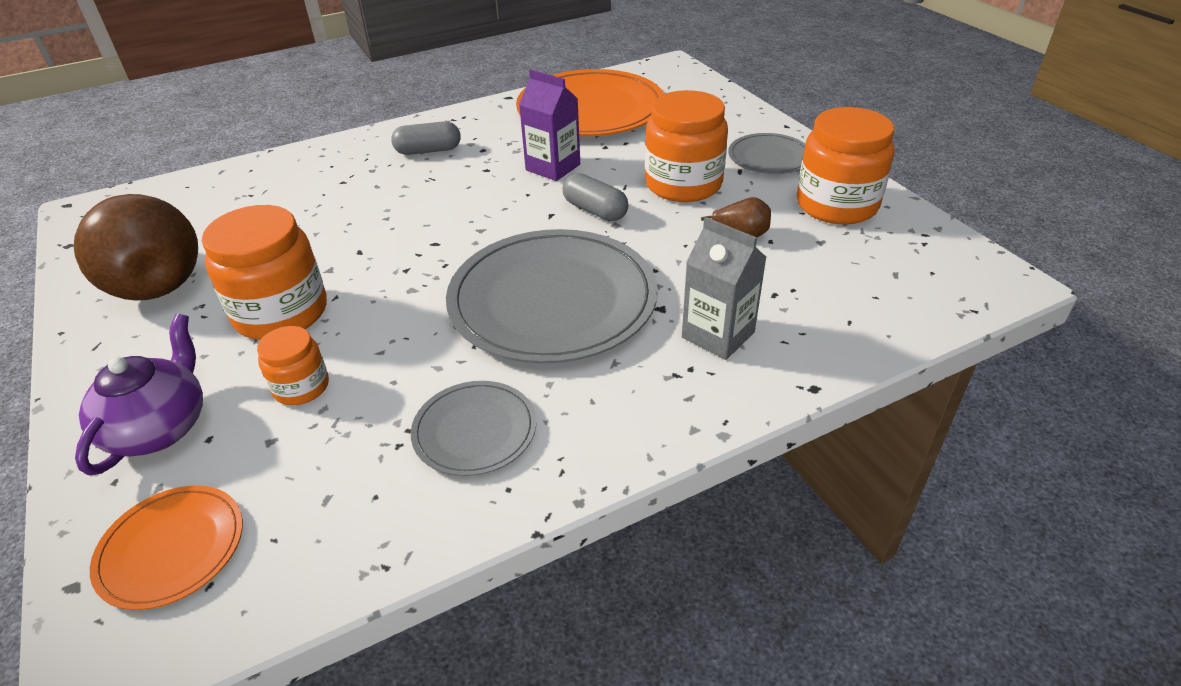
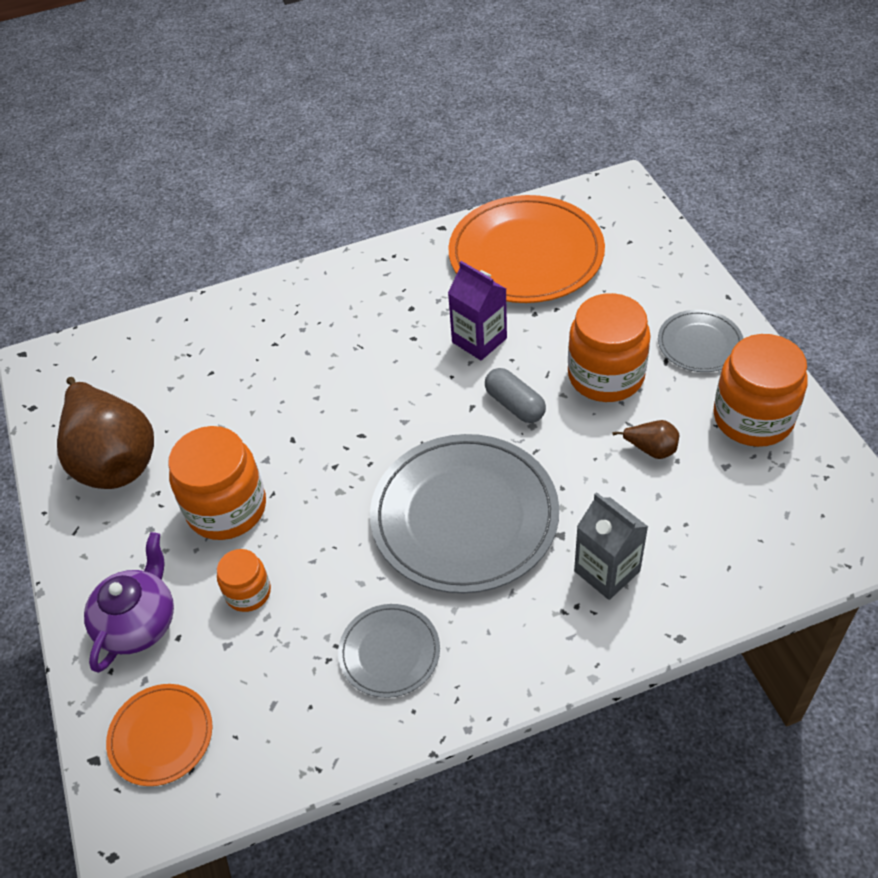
camera: 10 degrees right, 10 degrees up
grey capsule [391,121,461,155] -> none

